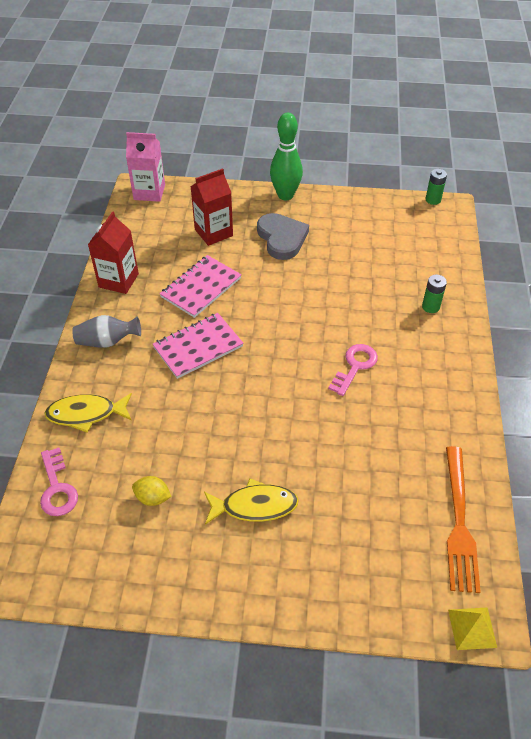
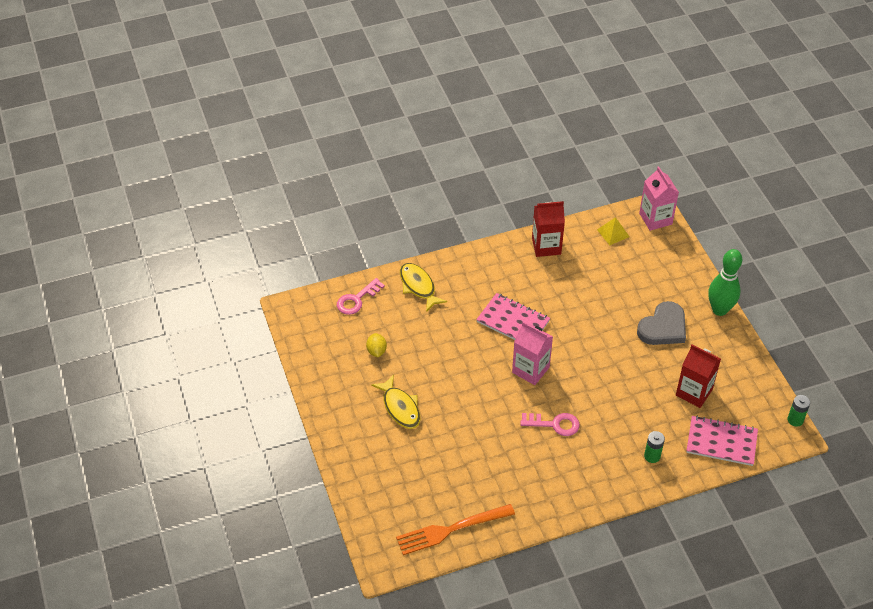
camera: 65 degrees right, 0 degrees up
grey vase [72,315,141,348] -> none
pink notebook [159,255,242,318] -> pink notebook moved to [686,415,758,466]
red carton [190,168,233,246] -> red carton moved to [676,344,721,408]
yellow pyramid [448,608,497,650] -> yellow pyramid moved to [597,217,630,245]
none -> pink carton [512,322,553,385]

